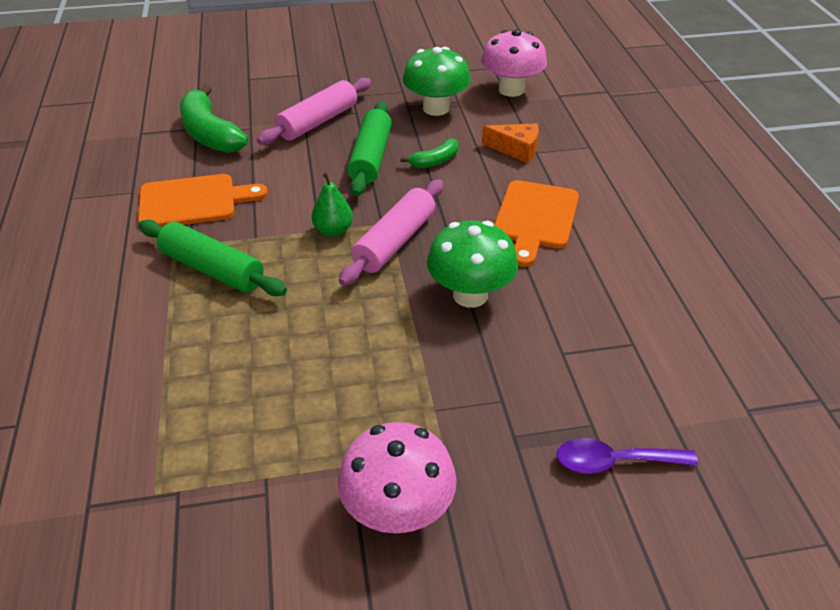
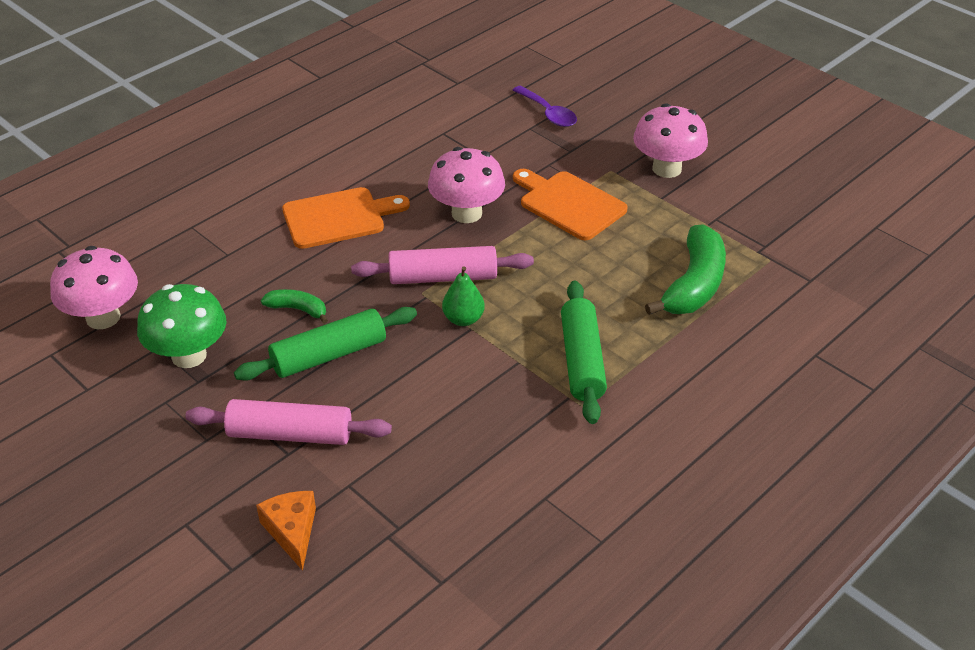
camera: 125 degrees left, 0 degrees up
orange cutting board [138,174,268,227] -> orange cutting board moved to [513,169,628,241]
green banana [180,85,248,153] -> green banana moved to [645,224,726,315]
green mushroom [427,221,518,308] -> pink mushroom [428,147,505,223]
orange cheese [482,123,539,163] -> orange cheese moved to [256,491,316,571]

